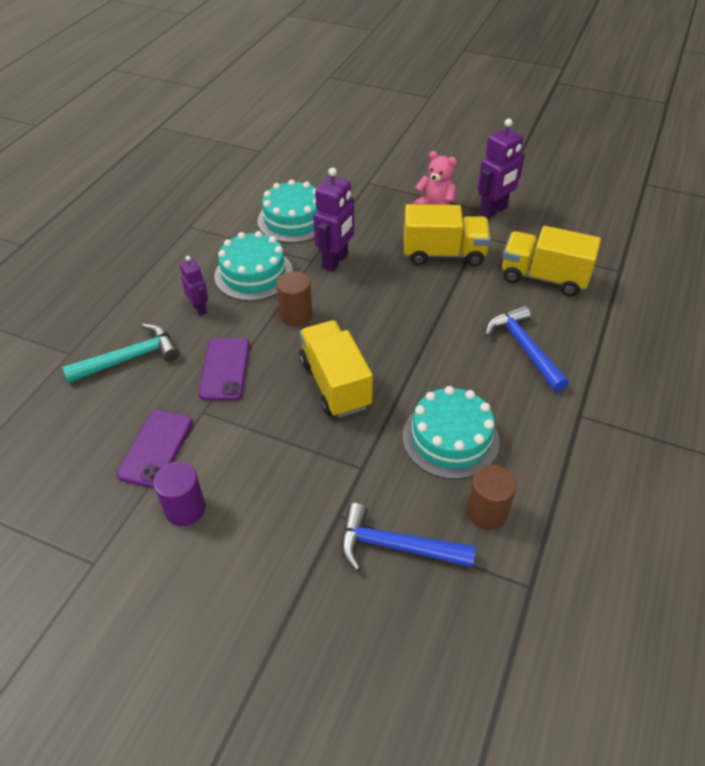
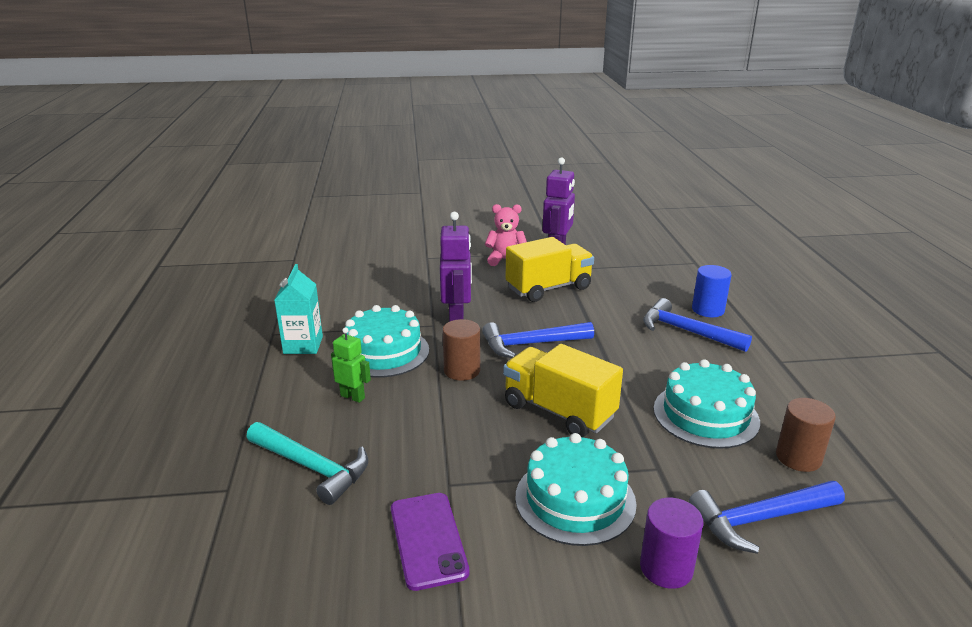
camera: 30 degrees left, 20 degrees down
turquoise hammer [62,324,179,383] -> turquoise hammer turned 90 degrees clockwise [246,422,368,505]
purple cylinder [153,462,206,526] -> purple cylinder moved to [640,498,704,589]
purple robot [180,256,208,316] -> green robot [331,327,371,403]
purple phone [198,338,250,400] -> none
turquoise cake [257,179,317,243] -> turquoise cake moved to [515,433,637,546]
yellow truck [502,226,601,296] -> none
none -> turquoise carton [274,264,323,354]
none -> blue hammer [482,322,594,358]
none -> blue cylinder [692,265,732,317]

